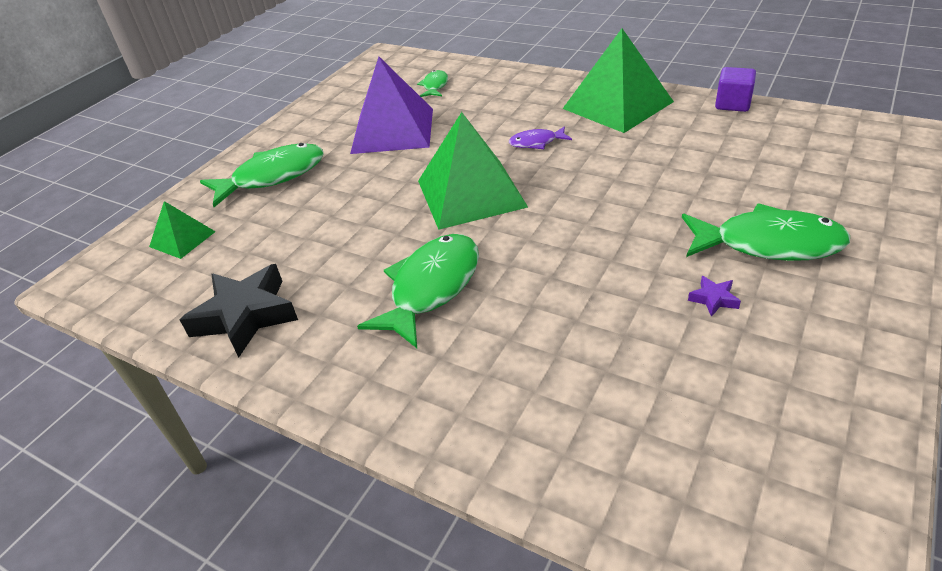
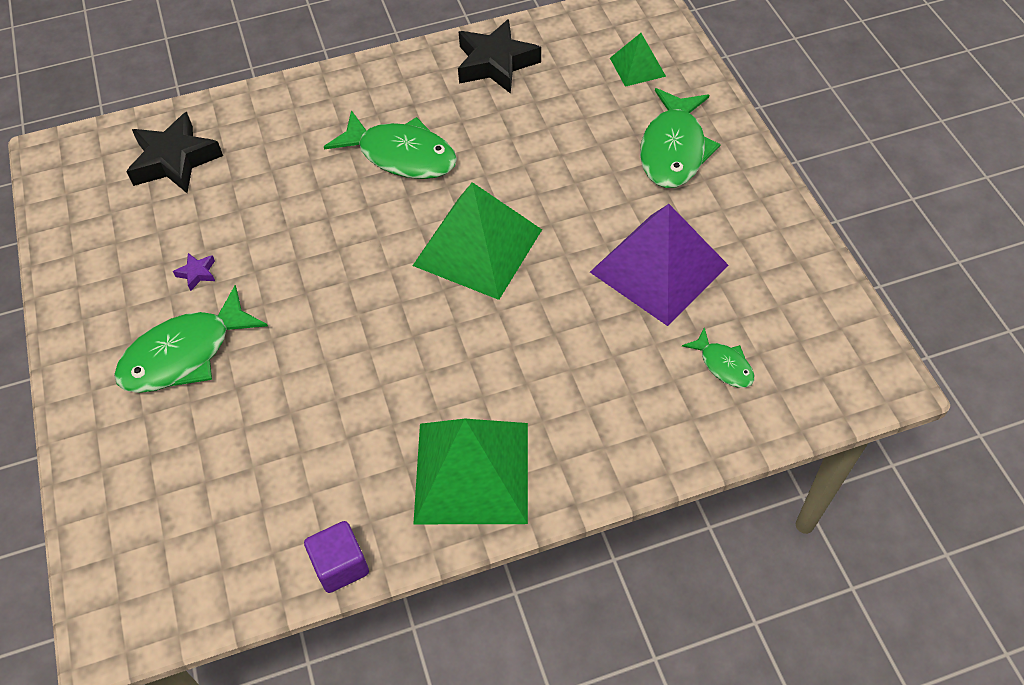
camera: 130 degrees right, 15 degrees up
green fish [357,234,479,348] -> green fish turned 45 degrees counterclockwise [324,110,457,179]
purple fish [509,126,572,149] -> none
none -> black star [126,112,223,193]

